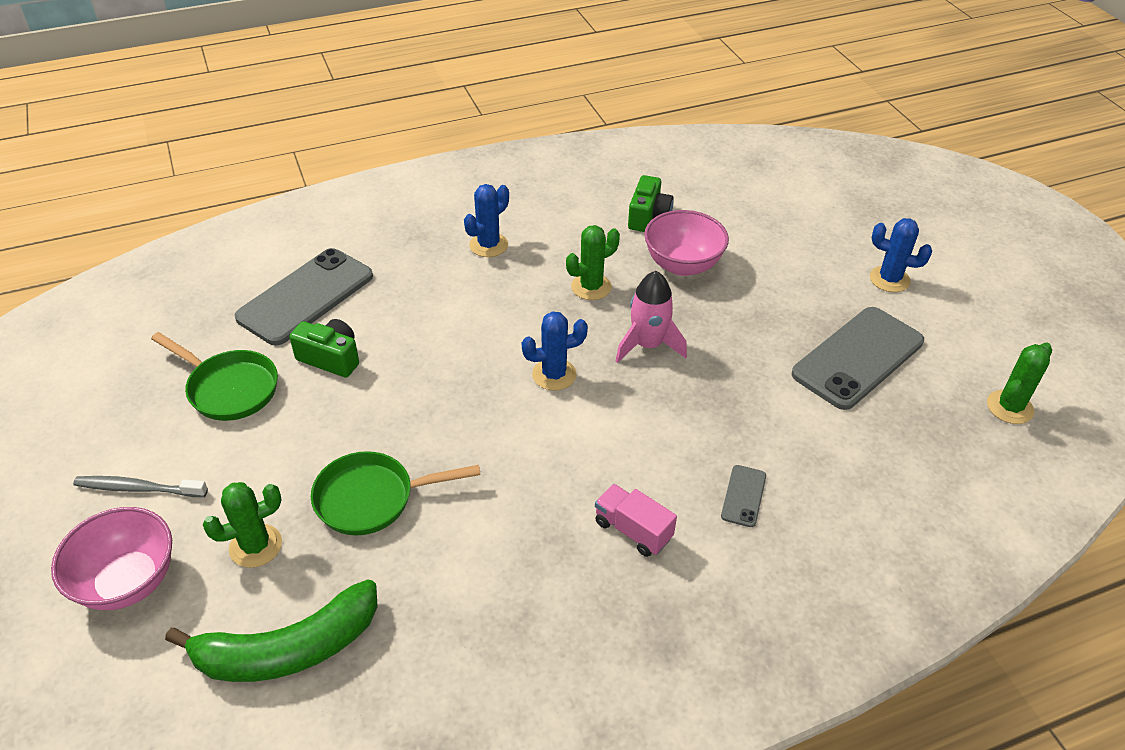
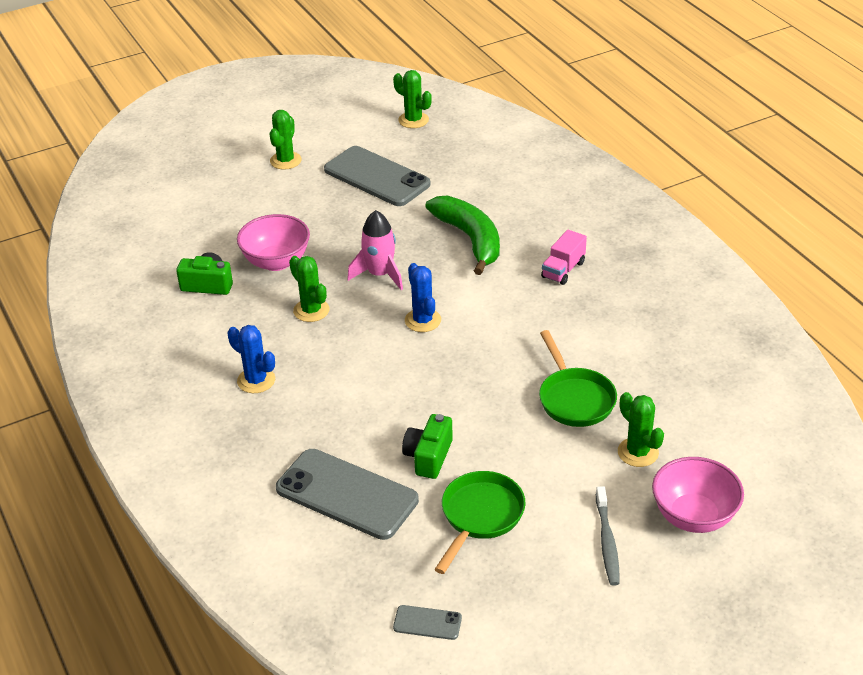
camera: 95 degrees left, 5 degrees down
green banana [165,579,378,682] -> green banana moved to [425,196,500,275]
grey phone [721,465,766,527] -> grey phone moved to [393,605,462,640]
blue cactus [870,218,932,292] -> green cactus [270,110,302,170]

